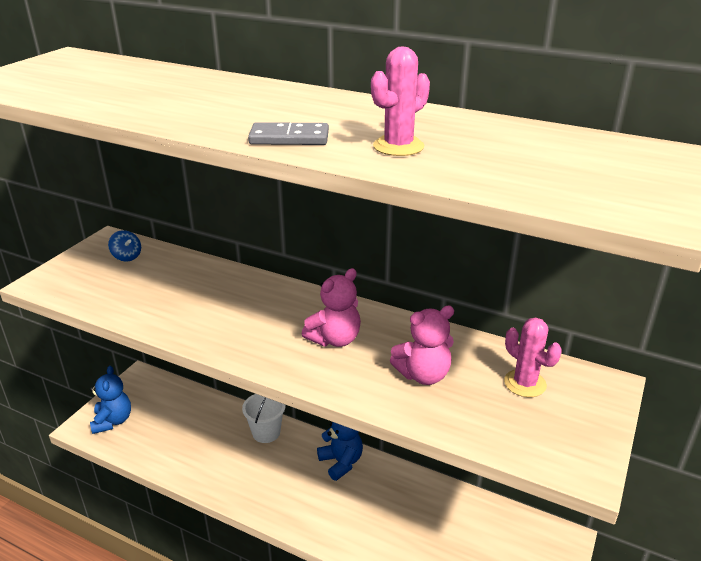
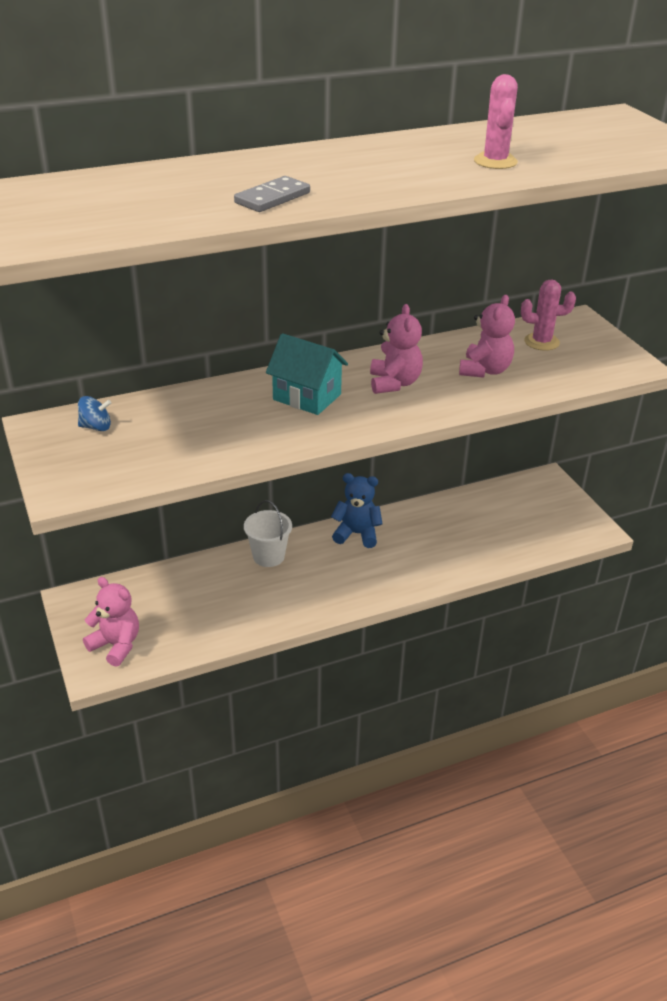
camera: 50 degrees left, 5 degrees up
blue teddy bear [90,366,131,434] -> pink teddy bear [83,577,139,667]
grey domino [248,122,329,145] -> grey domino moved to [234,176,310,212]
none -> turquoise house [266,333,348,415]

